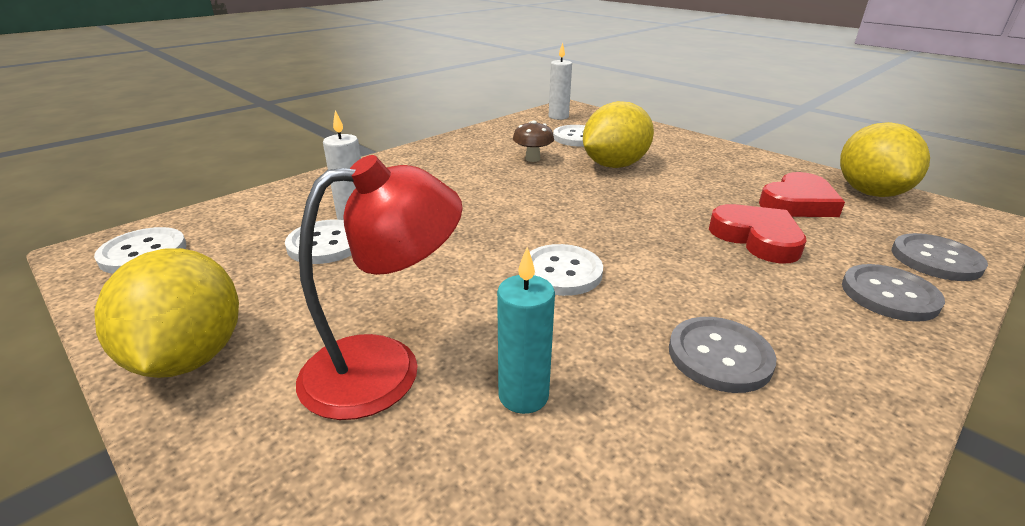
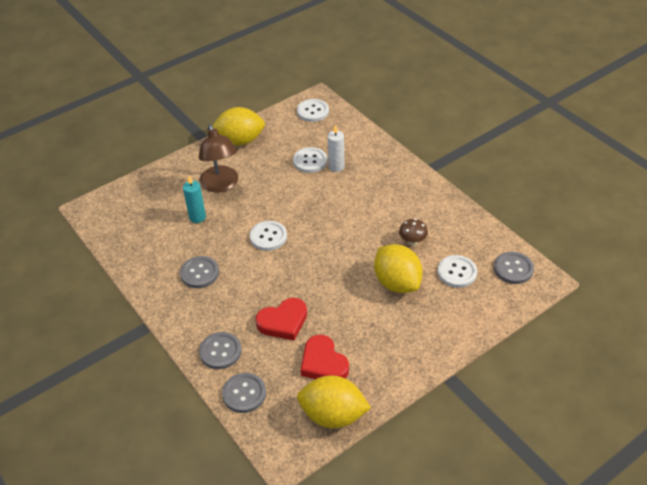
camera: 100 degrees right, 15 degrees up
red lamp [296,155,463,420] -> brown lamp [199,124,238,192]
white candle [549,43,572,120] -> grey button [494,252,534,284]

